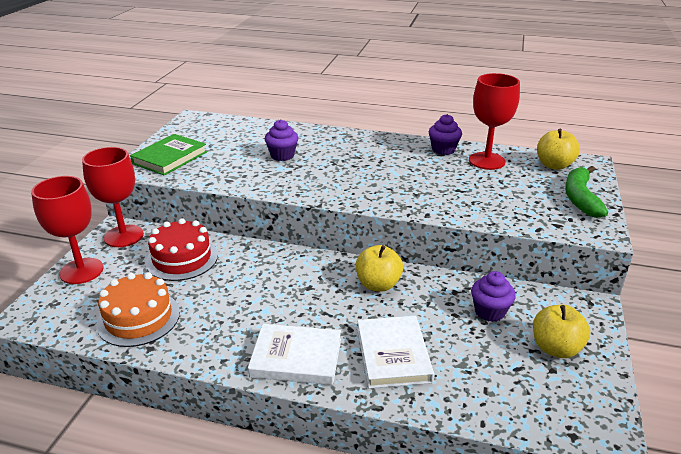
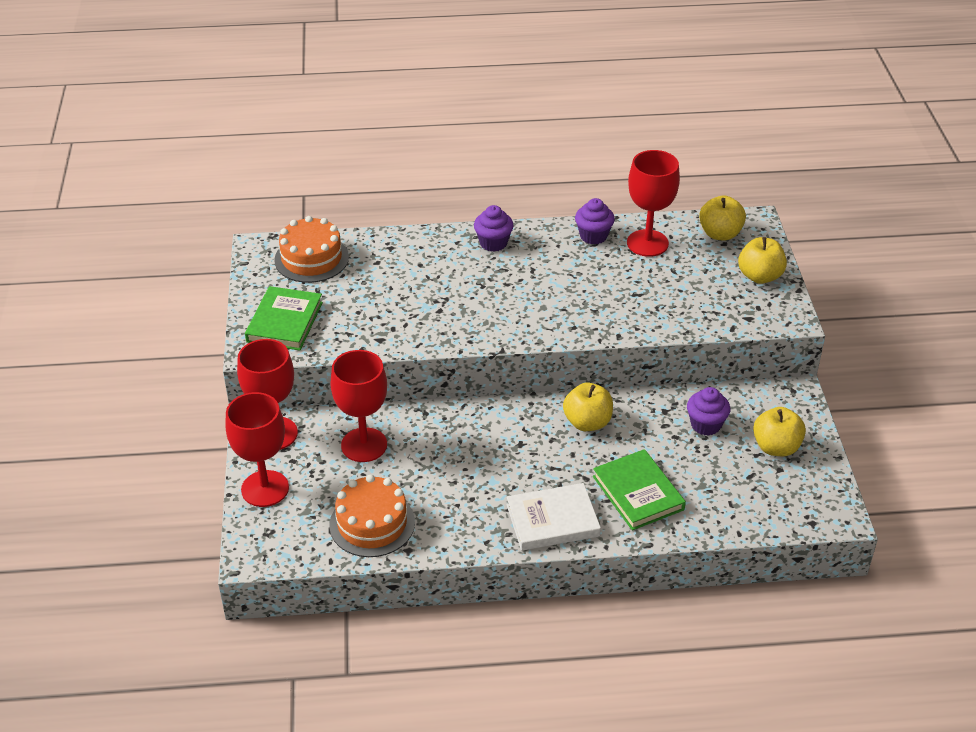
camera: 20 degrees left, 10 degrees up
red cake [145,218,218,281] -> red goblet [330,350,387,462]
purple cupcake [265,119,299,161] -> purple cupcake moved to [474,205,514,252]
white book [357,316,434,389] -> green book [593,449,686,530]
green banana [565,166,608,218] -> yellow apple [738,237,787,284]
none -> orange cake [274,216,349,283]

